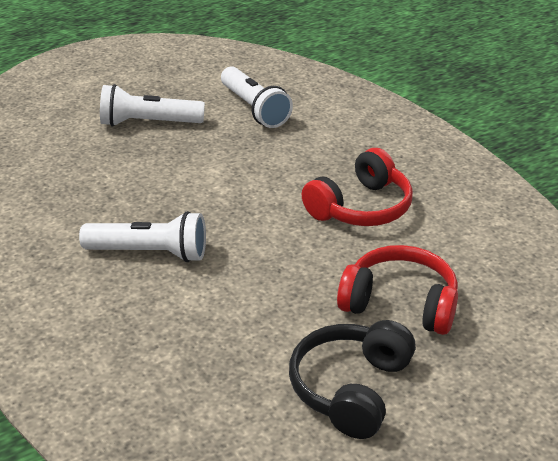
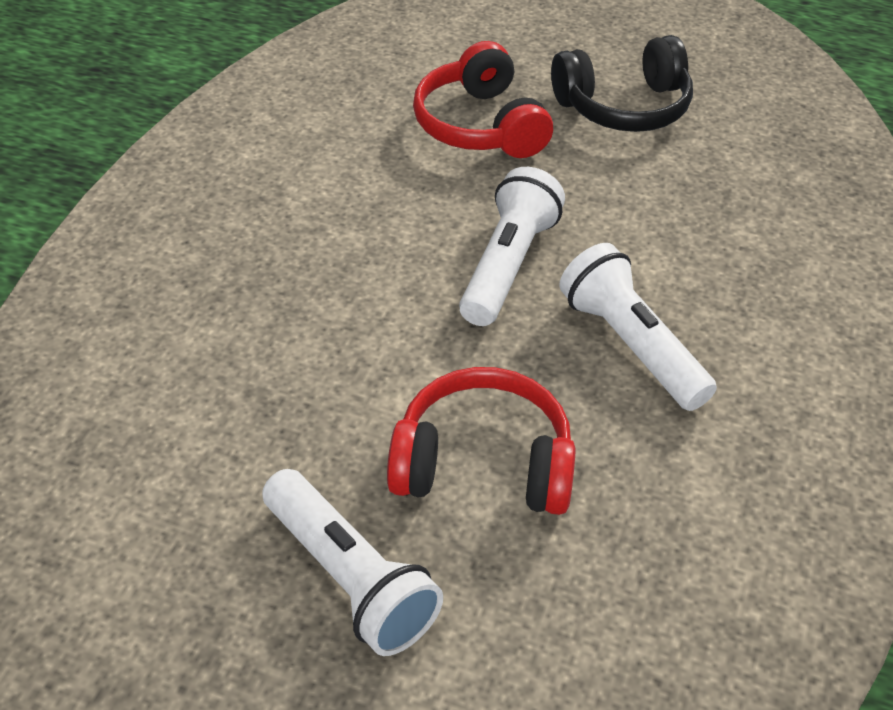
camera: 130 degrees left, 10 degrees up
white flashlight [221,66,293,128] -> white flashlight moved to [459,167,565,326]
red headphones [302,148,413,226] -> red headphones moved to [387,367,576,515]

